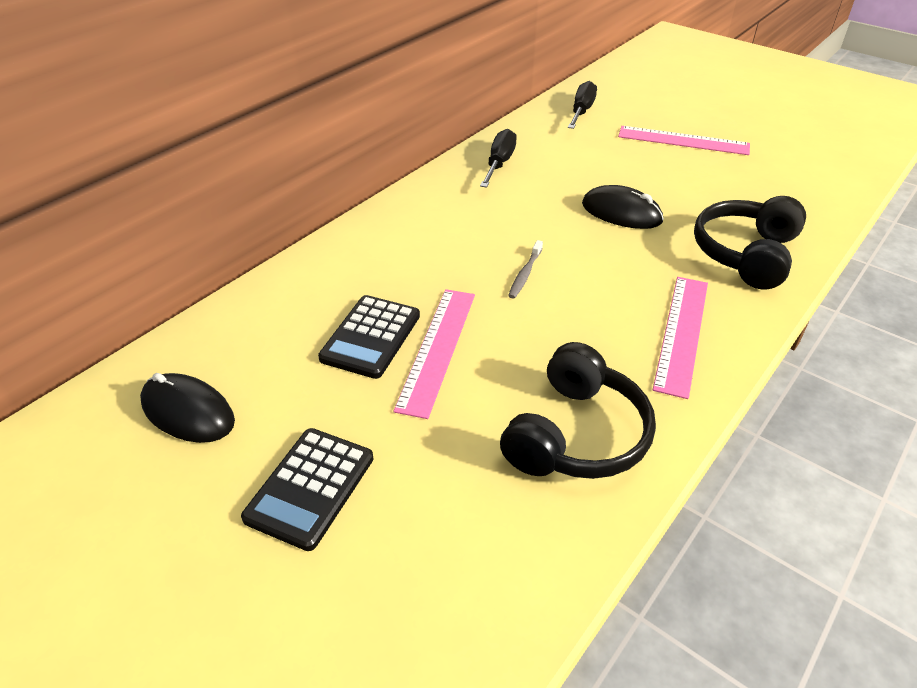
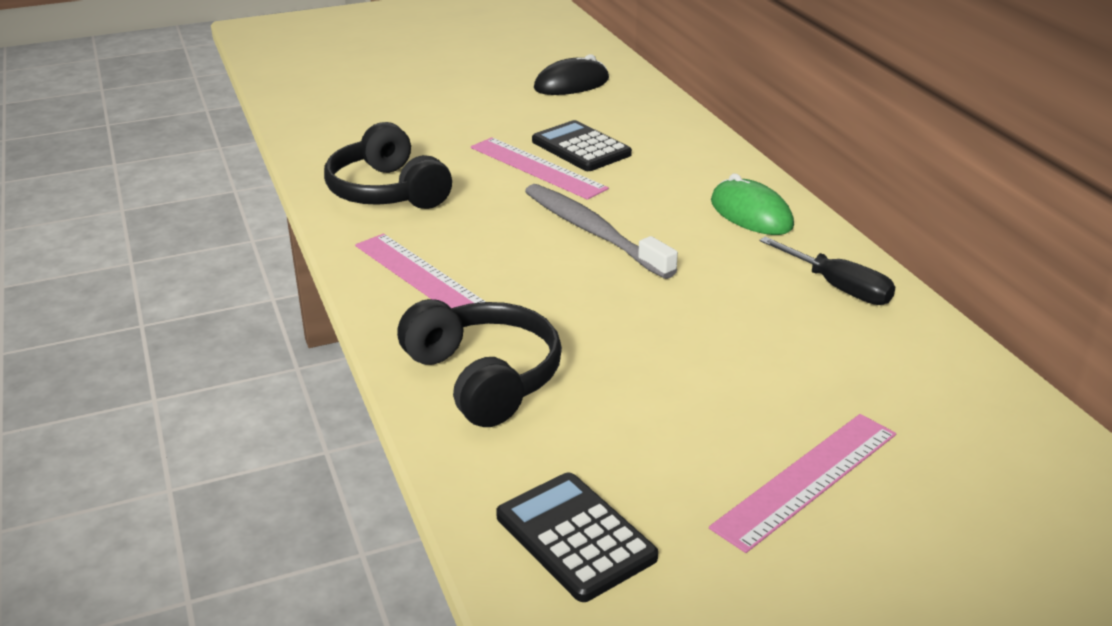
camera: 120 degrees right, 10 degrees down
black calculator [241,428,373,551] -> black calculator moved to [496,472,658,602]
grey toothbrush [508,240,543,299] -> grey toothbrush [525,184,678,279], size x2.19
black screwdriver [568,81,597,129] -> none
black mouse [582,185,664,229] -> none
none -> green mouse [711,173,794,235]

